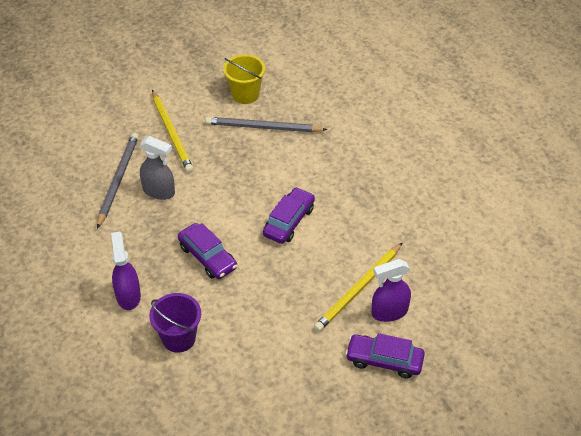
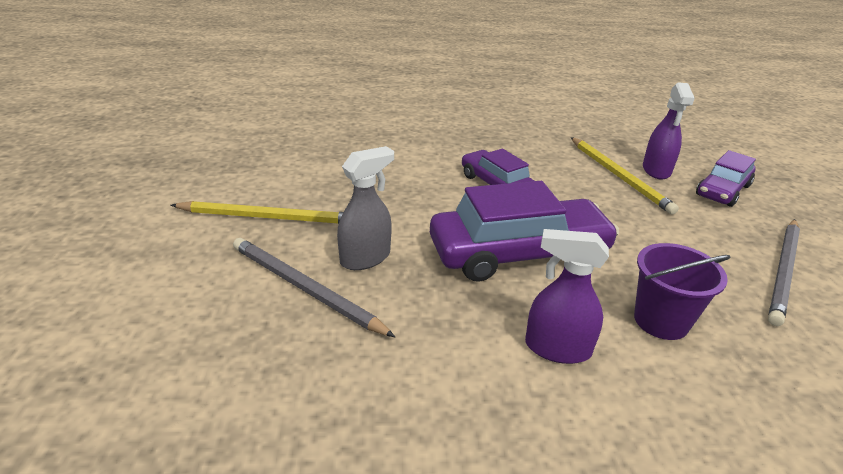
camera: 65 degrees left, 15 degrees down
purple car [178,223,237,279] -> purple car [430,181,619,281], size x1.72
grey pencil [205,117,327,132] -> grey pencil moved to [768,219,800,326]
yellow bucket [223,54,265,104] -> none

